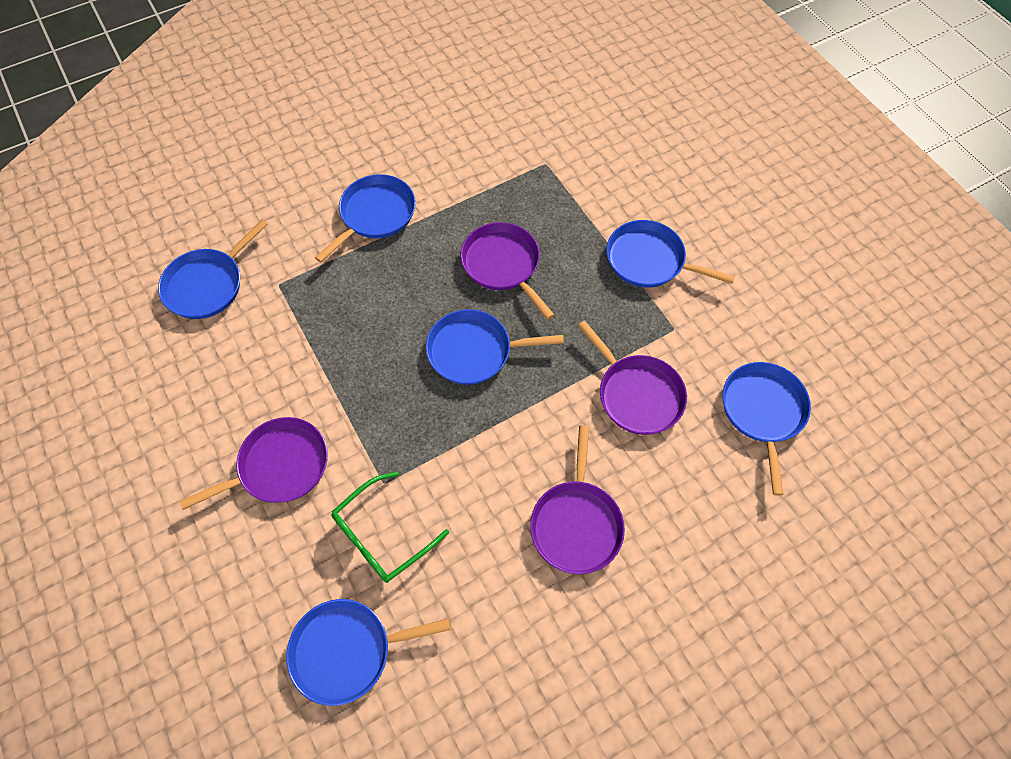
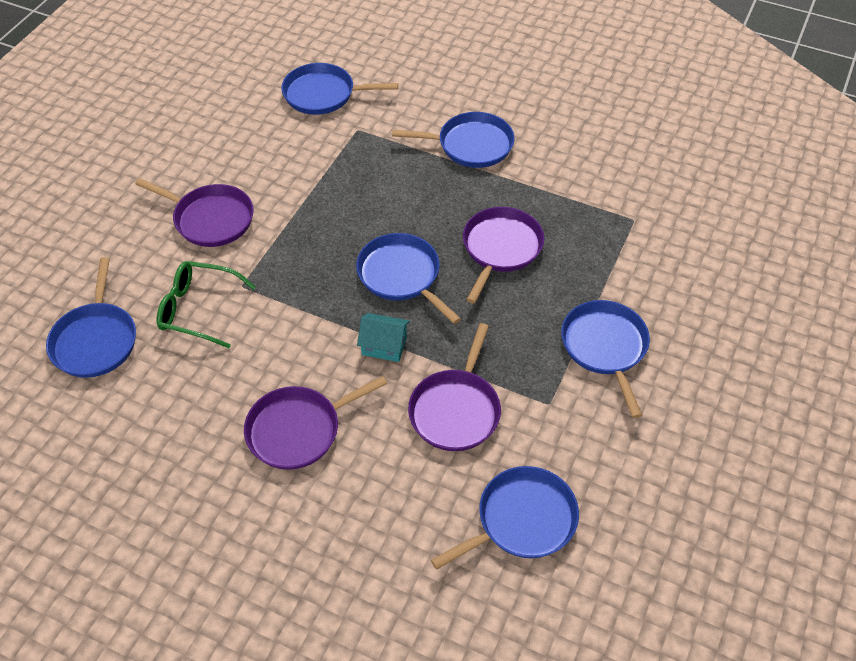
camera: 55 degrees right, 10 degrees down
blue pan [286,599,451,706] -> blue pan turned 135 degrees counterclockwise [46,257,136,378]
none -> turquoise house [357,313,410,362]

